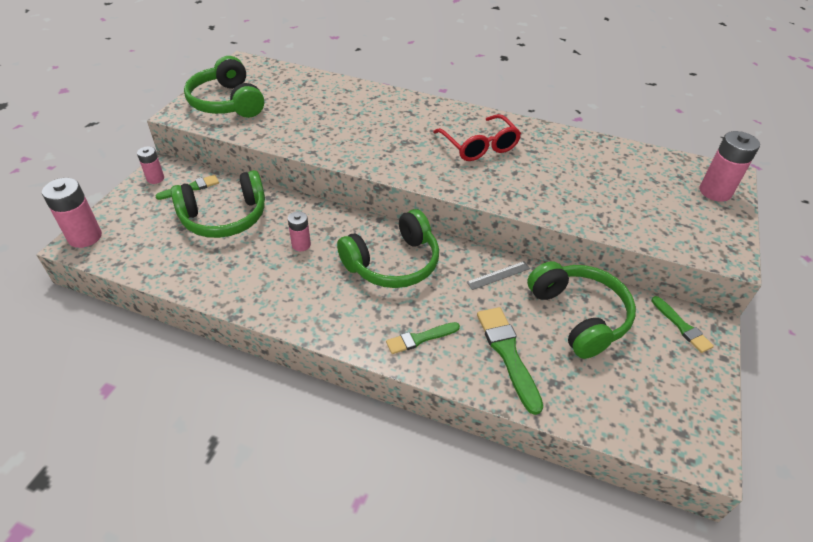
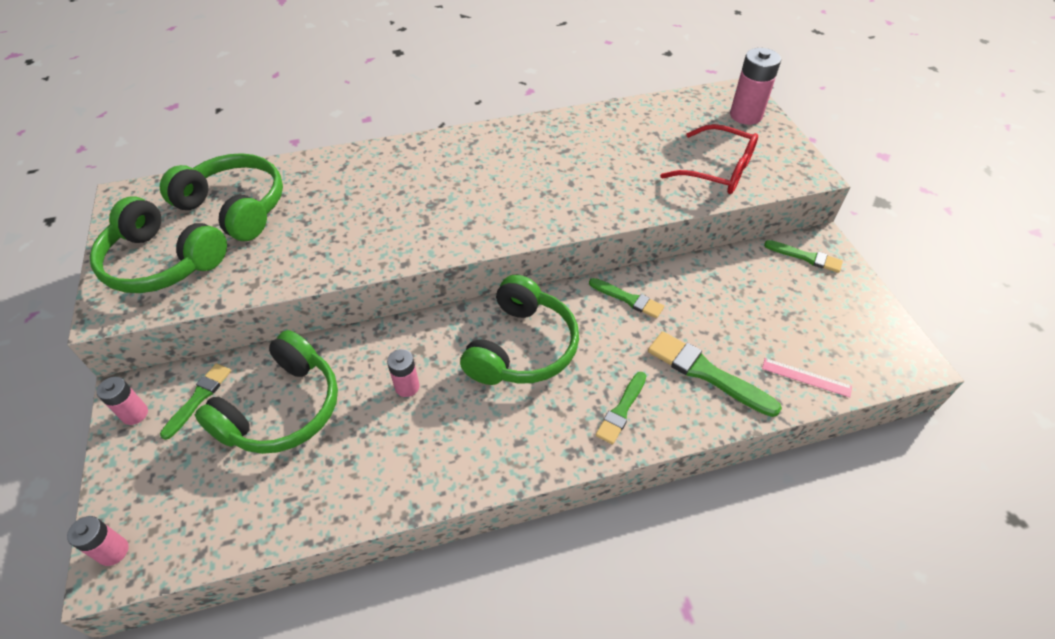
camera: 35 degrees left, 5 degrees up
pink battery [42,178,102,248] -> pink battery [67,516,129,566], size x0.59
red glasses [433,114,521,161] -> red glasses moved to [660,124,758,194]
grey ruler [466,261,530,290] -> green brush [589,278,664,318]
green headphones [527,261,636,359] -> green headphones moved to [160,153,283,241]
none -> pink ruler [762,358,852,397]

